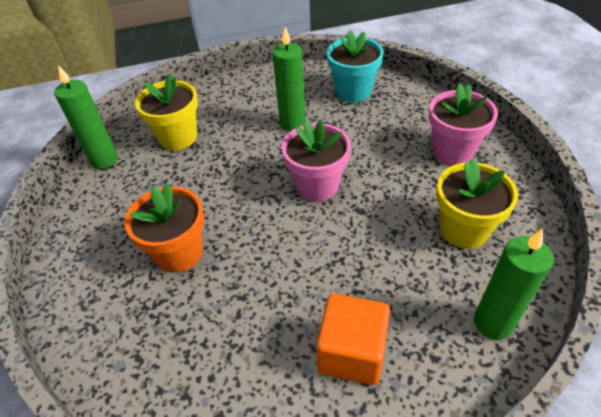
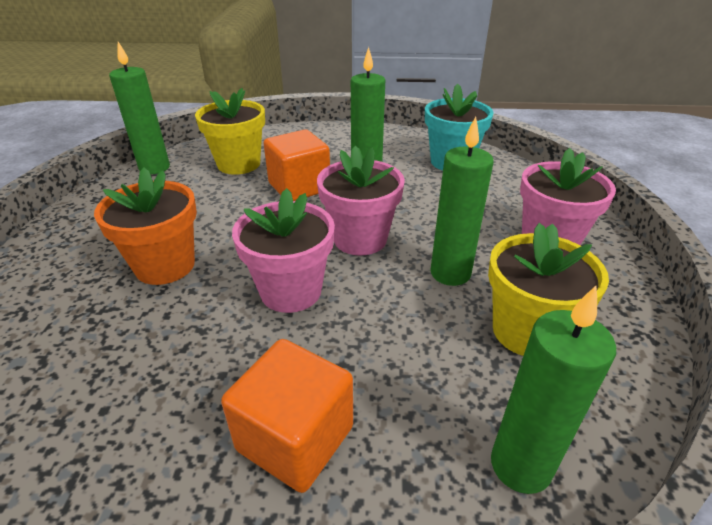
camera: 15 degrees right, 10 degrees down
none -> pink flower pot [232,188,335,313]
none -> orange cube [264,130,330,201]
none -> green candle [430,117,494,286]

